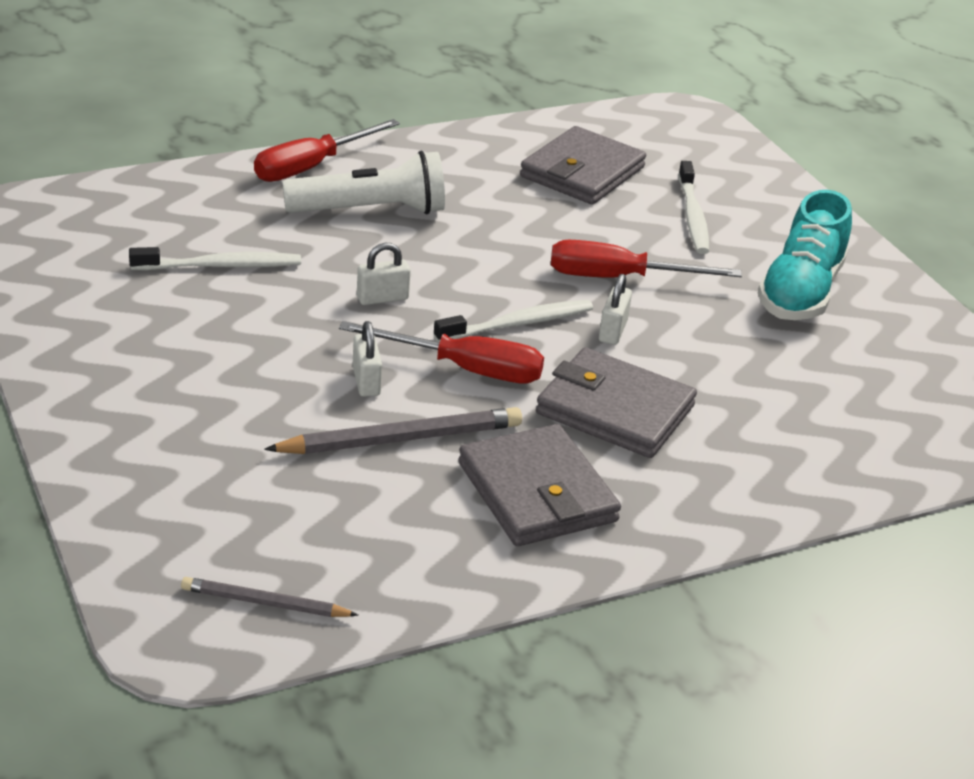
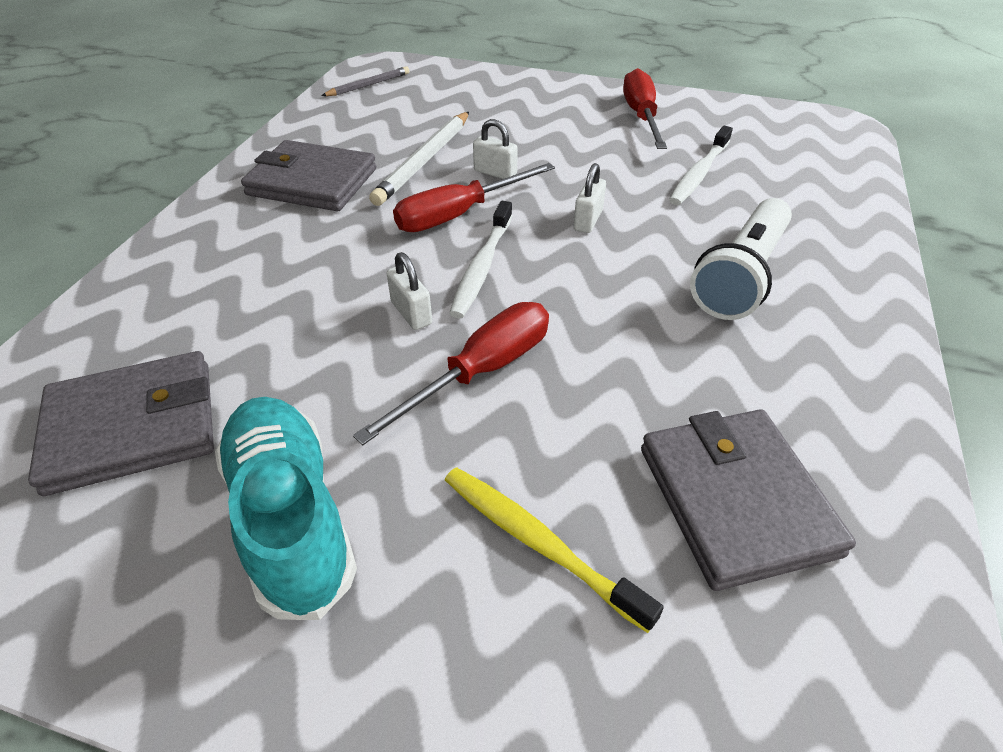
camera: 135 degrees right, 10 degrees up
red screwdriver [254,119,400,182] -> red screwdriver moved to [623,68,667,149]
grey pencil [264,407,522,454] -> white pencil [369,112,469,206]
grey wallet [536,347,697,458] -> grey wallet moved to [28,351,214,496]
white toothbrush [678,161,709,254] -> yellow toothbrush [445,467,664,633]

